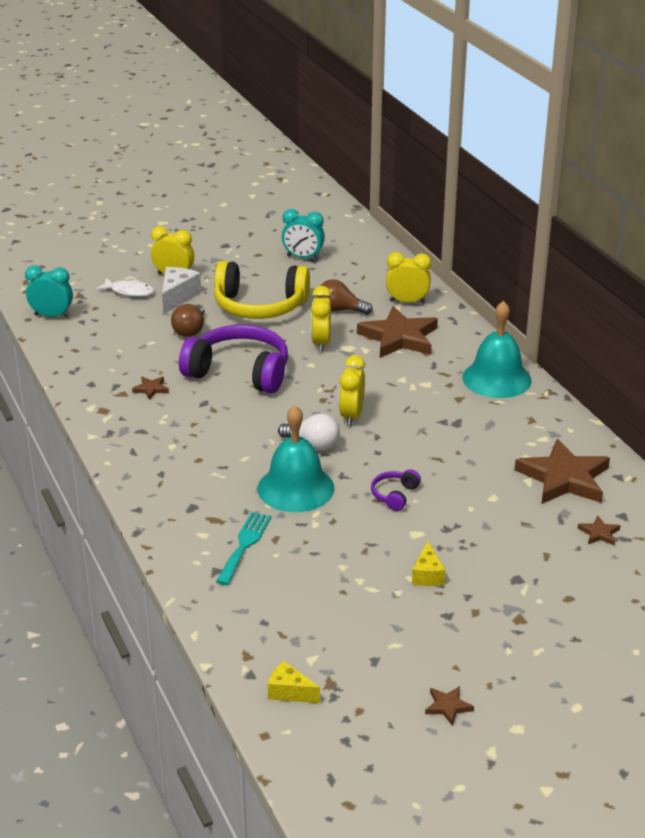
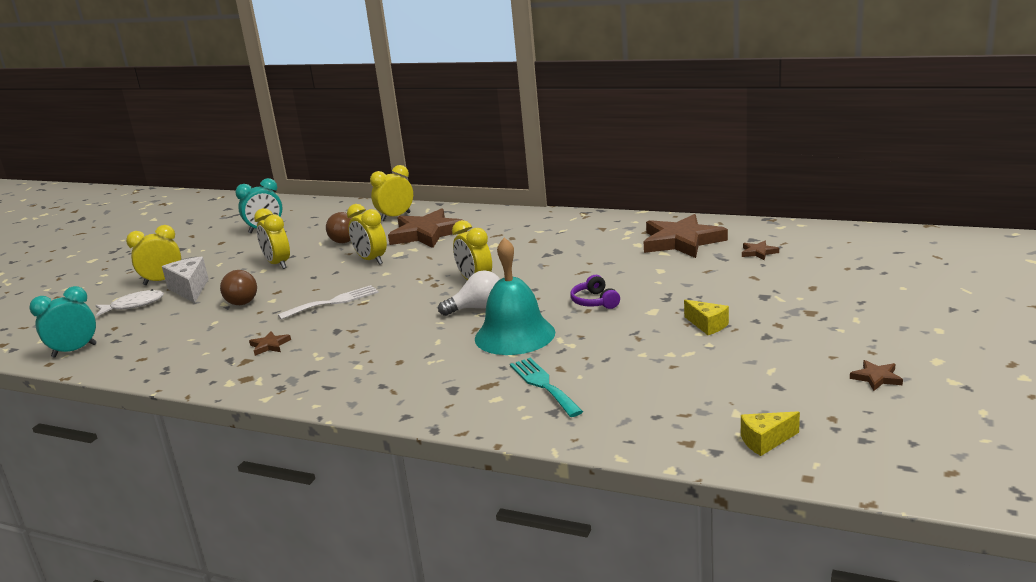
camera: 40 degrees left, 10 degrees down
purple headphones [179,325,288,393] -> white fork [278,285,379,320]
yellow headphones [214,261,310,319] -> yellow clock [254,208,290,269]
turquoise bell [462,301,532,398] -> none

